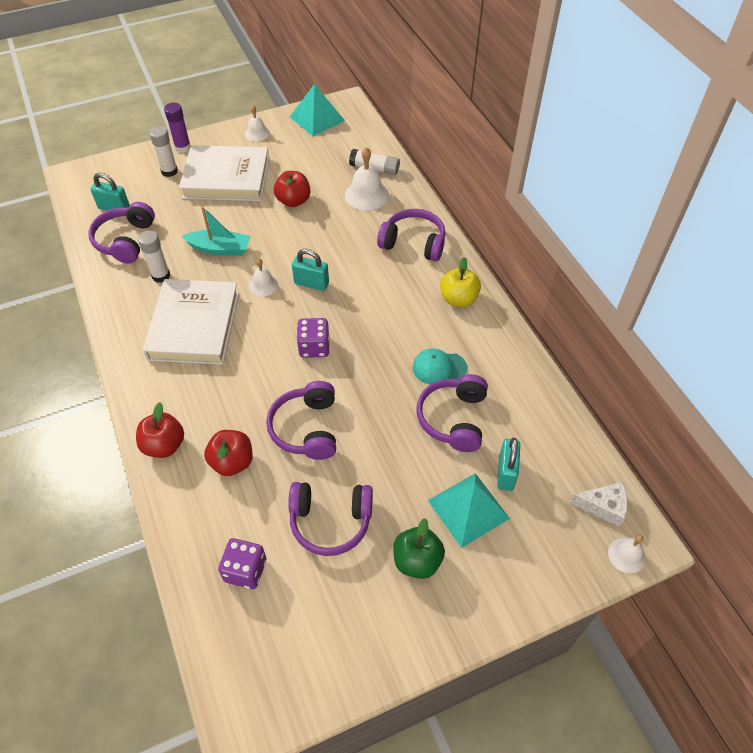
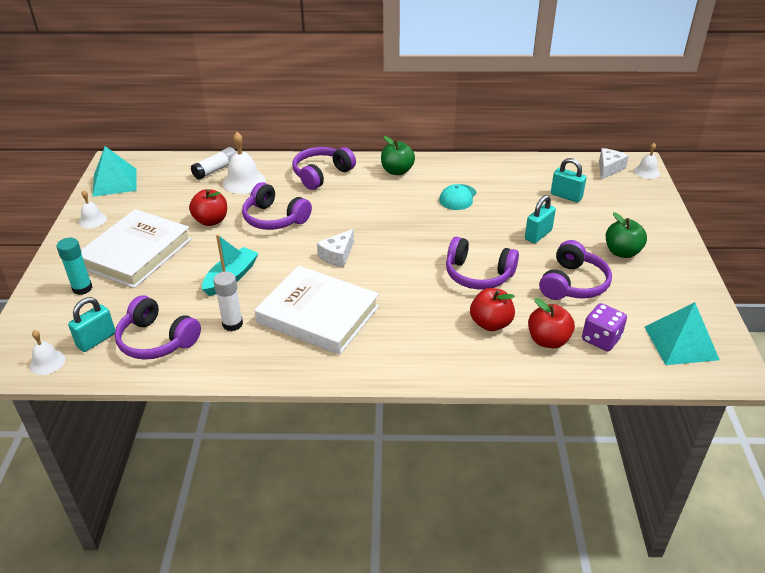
camera: 65 degrees left, 15 degrees down
red apple [136,402,184,458] -> red apple moved to [528,298,575,348]
white glue stick [149,126,178,177] -> turquoise glue stick [57,238,93,295]
purple glue stick [164,102,191,153] -> none
white bell [249,259,278,296] -> white bell moved to [30,330,65,375]
turquoise padlock [292,249,329,291] -> turquoise padlock moved to [525,195,556,243]
purple dice [297,318,330,358] -> none
purple headphones [417,374,488,452] -> purple headphones moved to [242,182,312,230]
turquoise pyramid [428,473,510,548] -> turquoise pyramid moved to [645,302,720,365]
yellow apple [440,257,481,307] -> green apple [381,136,415,175]
none -> white cheese [317,229,354,267]

